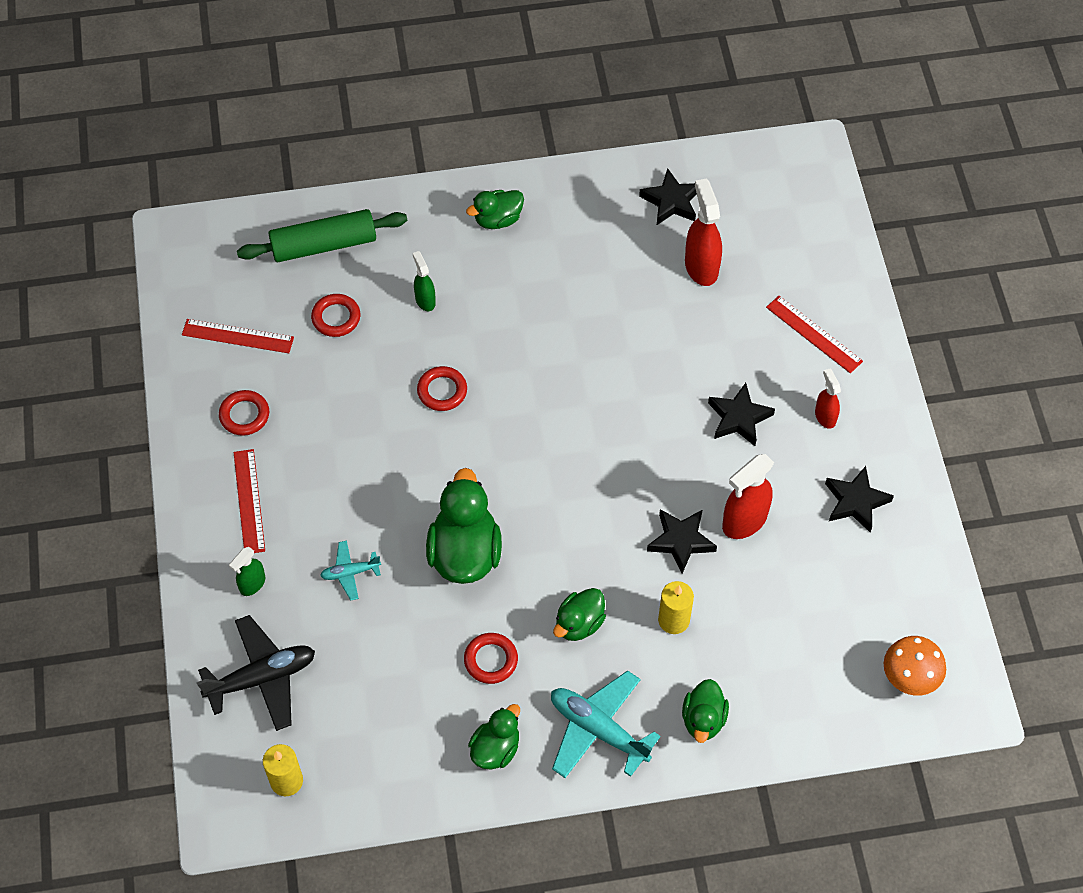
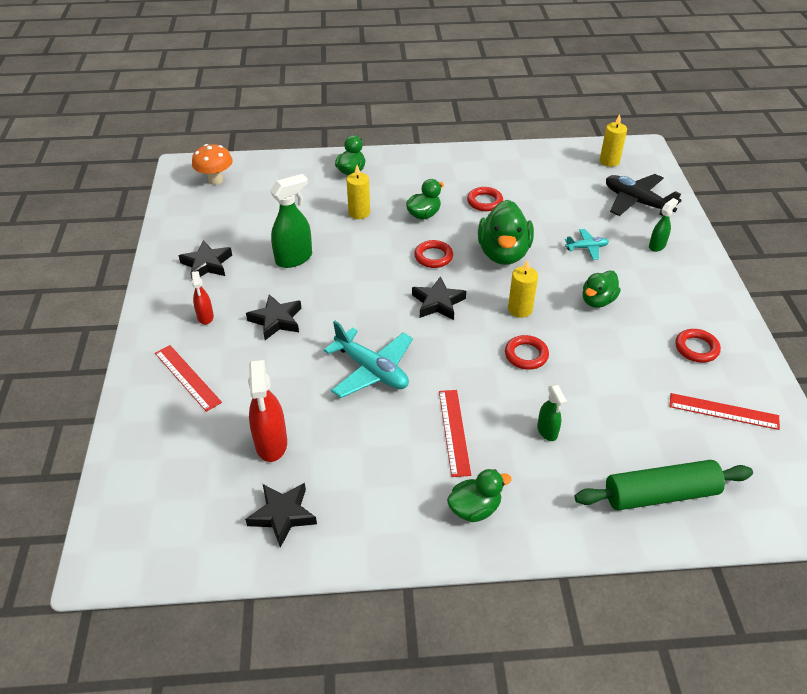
camera: 175 degrees left, 15 degrees down
black plane [196,615,315,731] -> black plane turned 60 degrees clockwise [606,174,682,216]
red ruler [234,449,265,553] -> red ruler moved to [439,390,471,477]
red ring [311,294,361,337] -> red ring moved to [414,240,453,268]
green duck [468,704,520,769] -> green duck moved to [582,271,621,308]
turquoise plane [551,671,661,778] -> turquoise plane moved to [324,321,413,398]
black star [647,509,717,574] -> black star moved to [412,276,466,320]
red spray bottle [722,454,774,539] -> green spray bottle [270,174,312,268]
none -> yellow candle [508,259,538,318]

